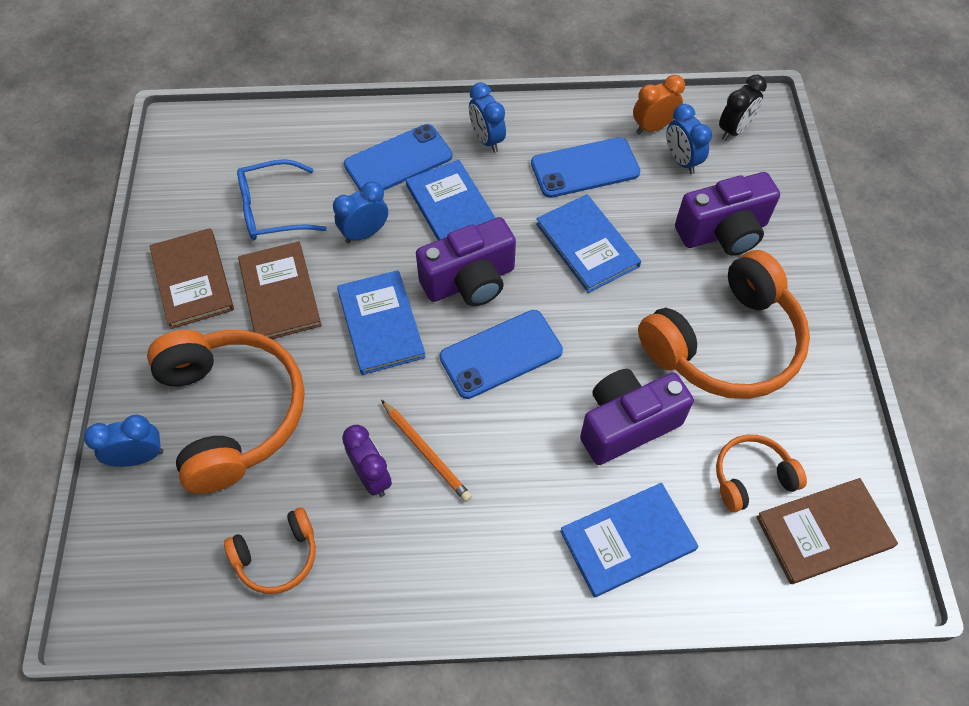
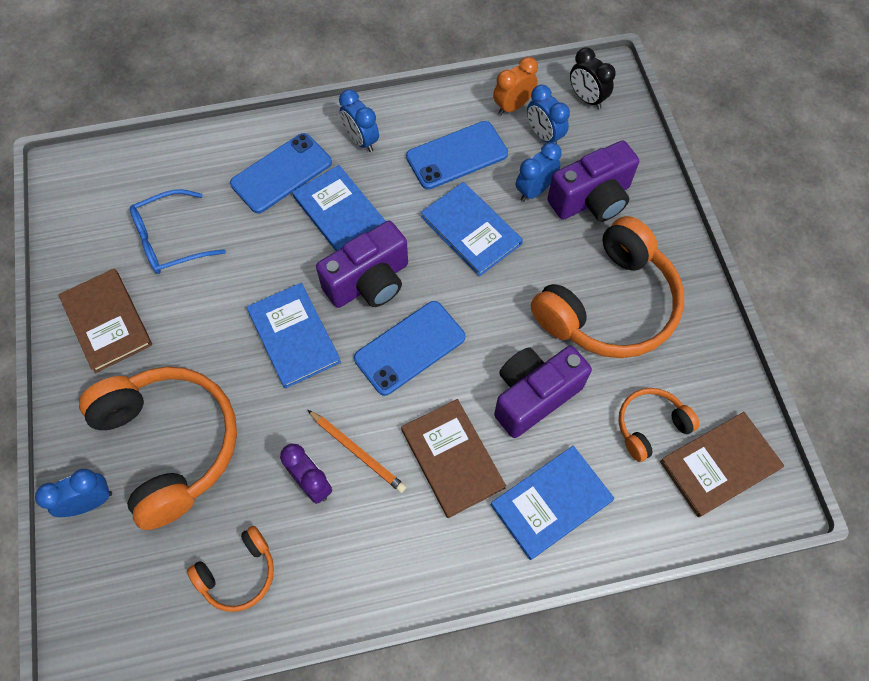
camera: 10 degrees left, 5 degrees up
brown book [238,241,322,339] -> brown book moved to [401,399,506,518]
blue clock [333,181,388,243] -> blue clock moved to [516,142,562,202]
black clock [719,75,767,141] -> black clock turned 105 degrees clockwise [570,47,616,109]

